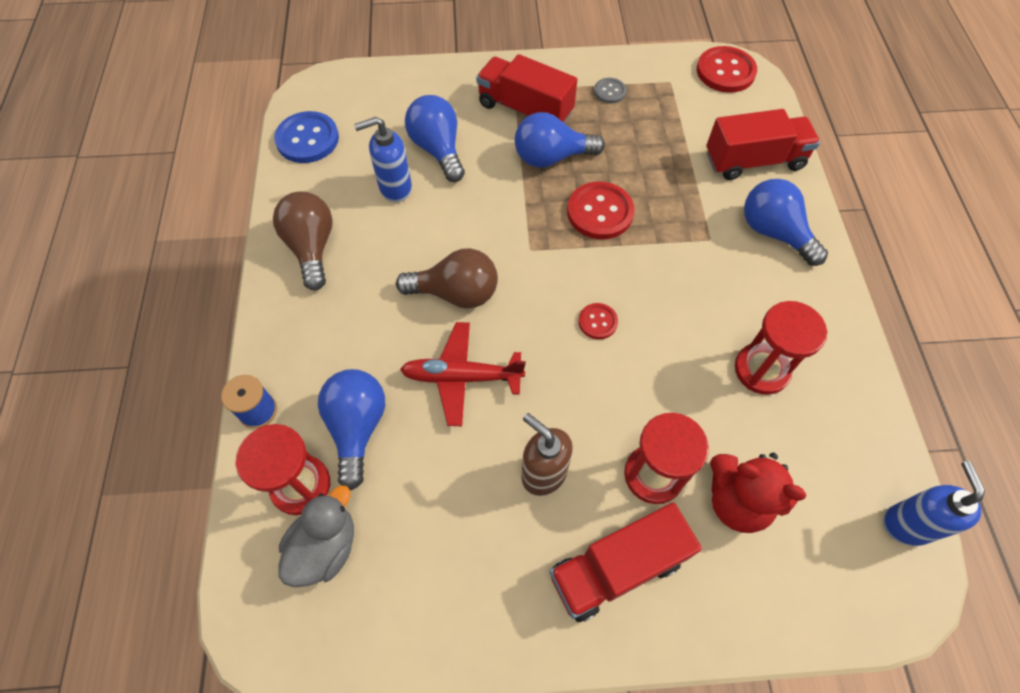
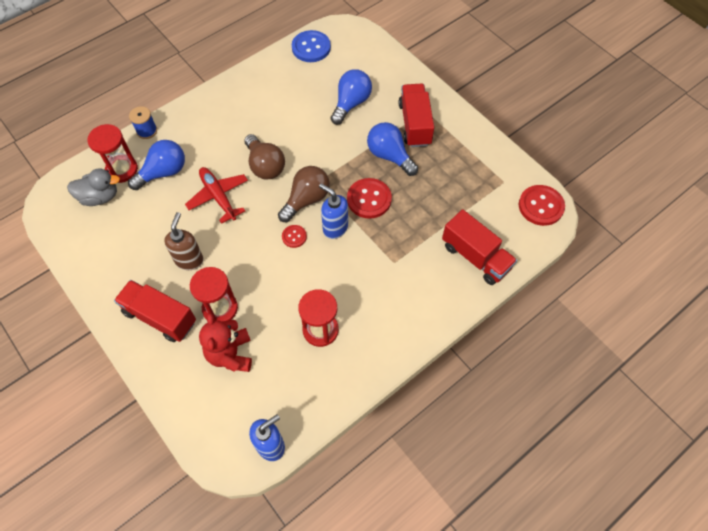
camera: 55 degrees right, 0 degrees up
brown light bulb [273,191,333,290] -> brown light bulb moved to [278,166,330,222]
blue soap dispenser [354,117,412,202] -> blue soap dispenser moved to [319,183,348,239]
grey button [594,78,627,103] -> none
blue light bulb [744,179,828,266] -> none

